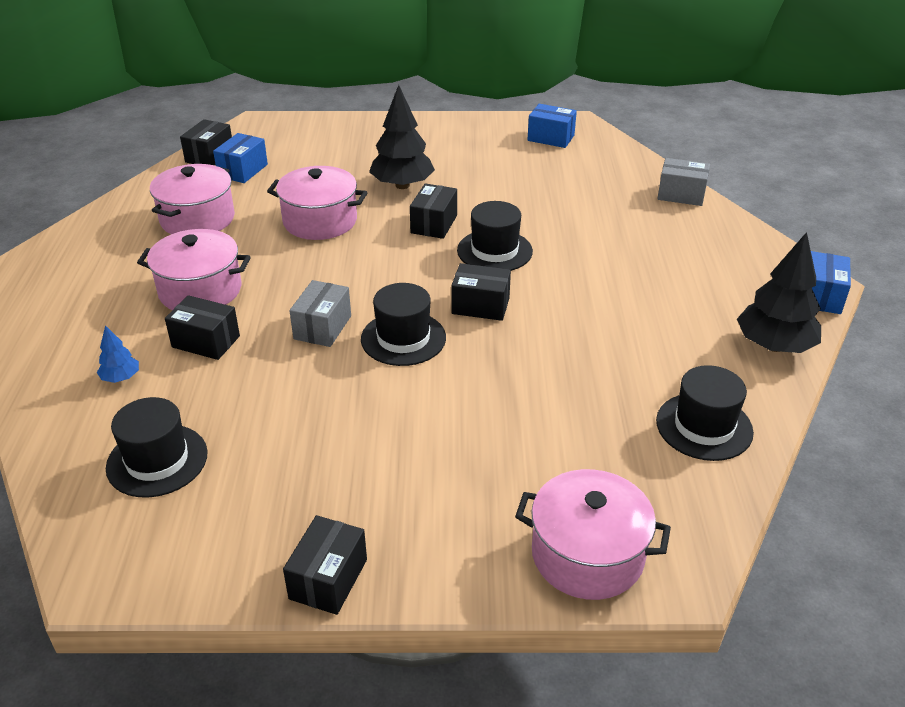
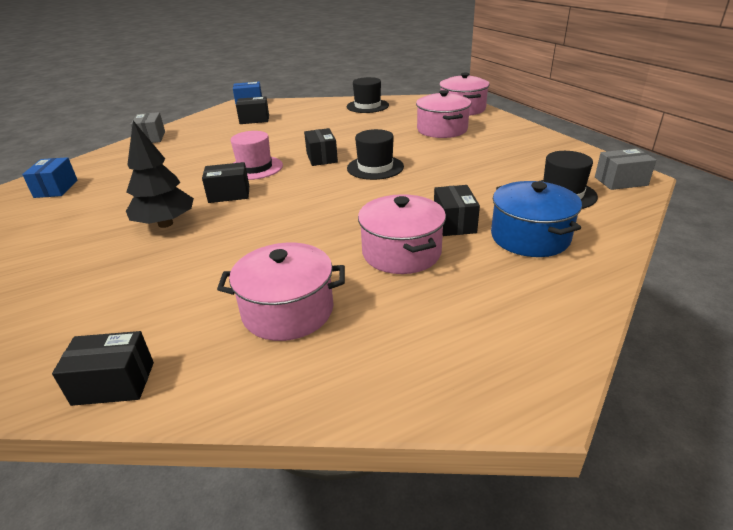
camera: 115 degrees left, 5 degrees down
blue tree [97,325,139,383] -> blue pot [491,181,582,257]
blue box [213,133,268,183] -> none
pink pot [267,166,368,240] -> pink pot moved to [416,90,471,138]
black box [283,515,367,615] -> black box moved to [236,97,269,124]
grey box [289,280,351,347] -> grey box moved to [595,148,656,190]
black hat [457,201,533,271] -> pink hat [231,131,283,180]
black tree [737,232,821,353] -> none

